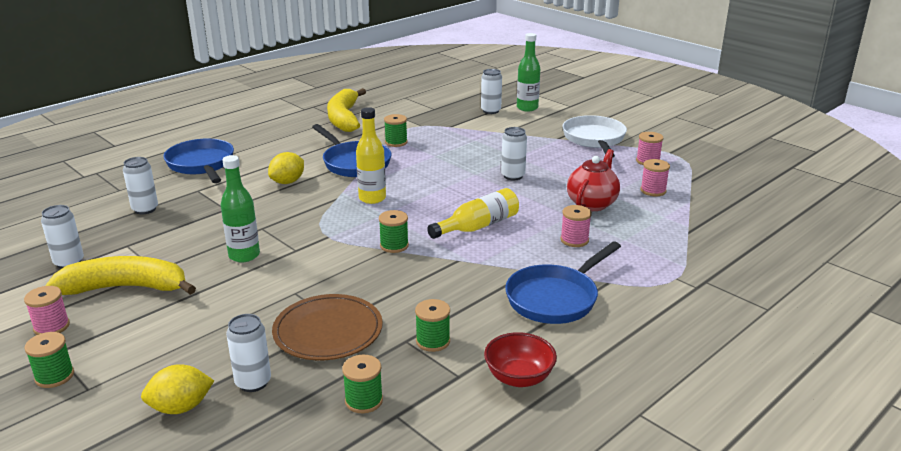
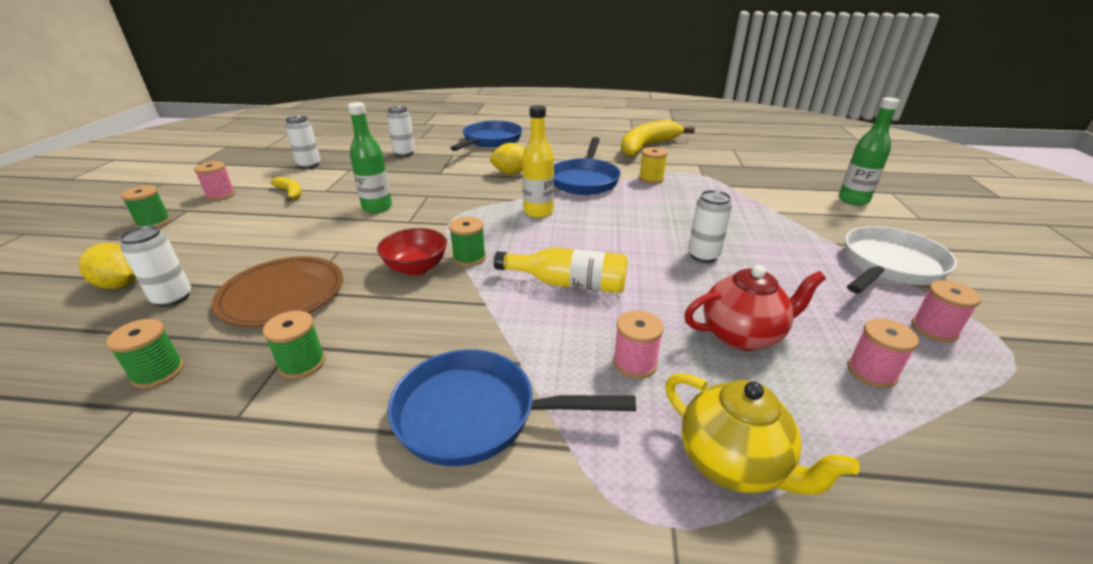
camera: 50 degrees right, 5 degrees up
yellow banana [45,256,196,295] -> yellow banana [270,177,302,202], size x0.47
green spool [384,114,408,147] -> yellow spool [639,147,668,184]
white can [481,69,502,114] -> none
red bowl [484,332,557,387] -> red bowl moved to [377,228,447,276]
none -> yellow teapot [665,373,860,495]

